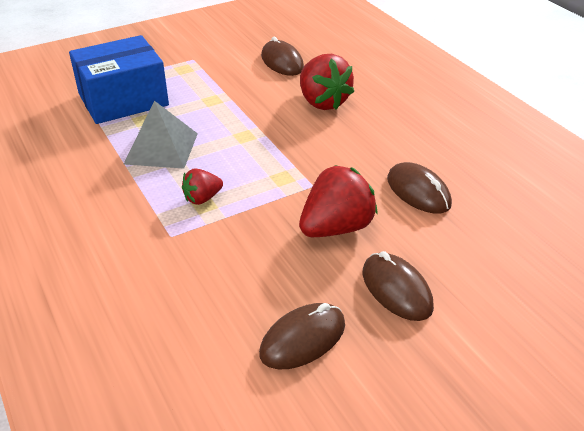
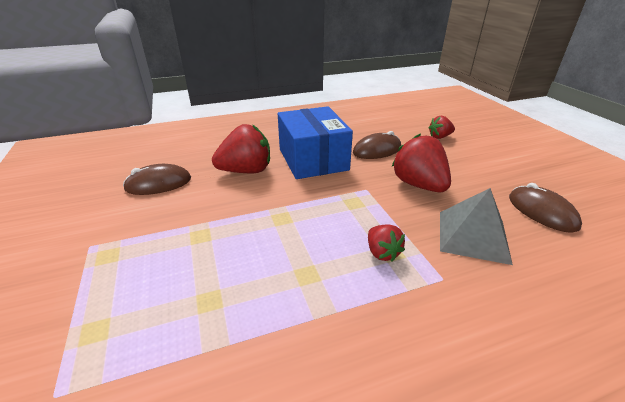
camera: 80 degrees left, 5 degrees down
blue box [69,35,169,124] -> blue box moved to [278,106,353,179]
grey pyramid [124,101,198,169] -> grey pyramid moved to [440,188,513,265]
brown mouse [362,251,434,321] -> none
none -> red strawberry [429,116,455,139]

